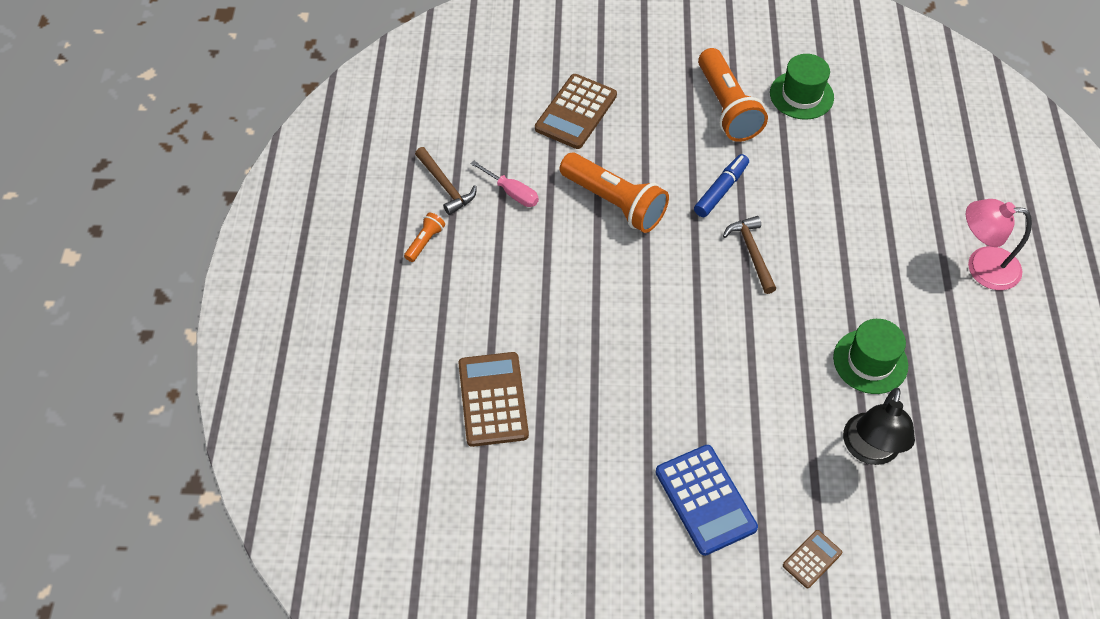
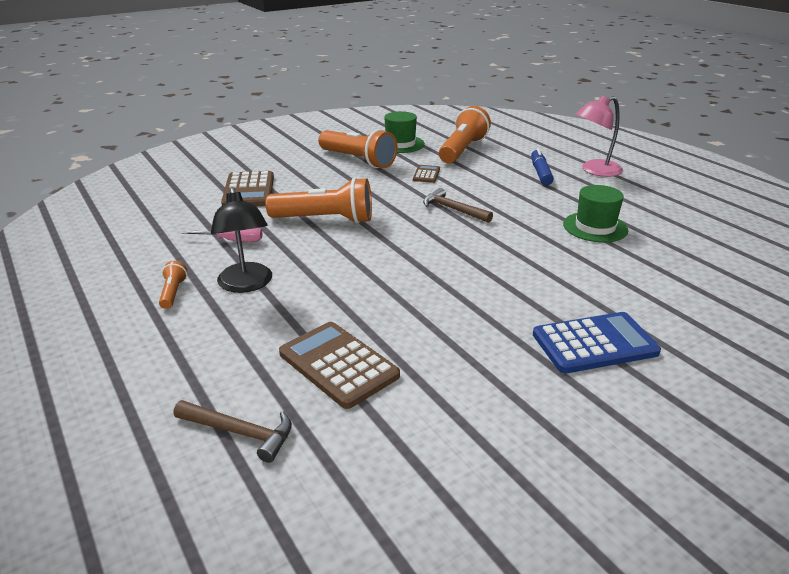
camera: 35 degrees left, 25 degrees down
brown hammer [415,147,477,215] -> brown hammer moved to [174,400,292,463]
blue calculator [655,445,758,556] -> blue calculator turned 45 degrees counterclockwise [533,312,661,374]
blue marker [694,154,749,217] -> blue marker moved to [531,148,554,185]
brown calculator [783,530,842,588] -> brown calculator moved to [413,165,440,183]
black lamp [843,388,915,465] -> black lamp moved to [211,187,272,293]
none -> orange flashlight [439,106,491,163]

